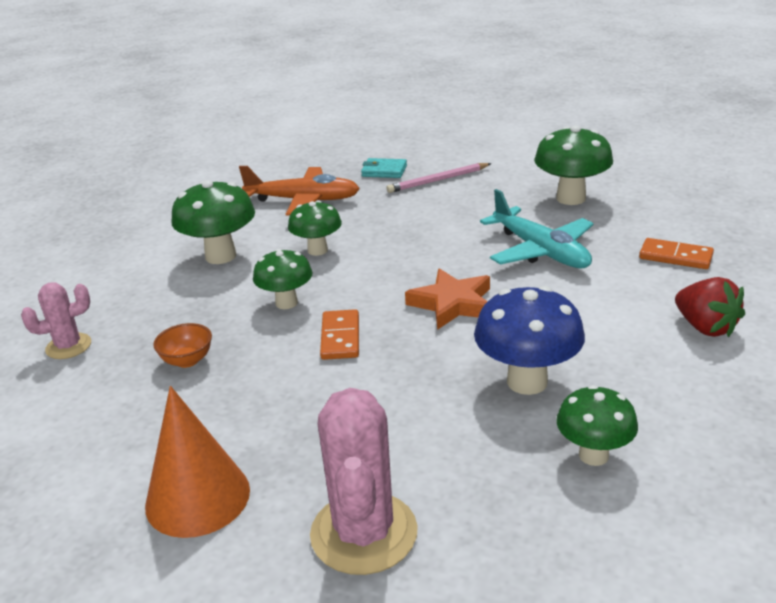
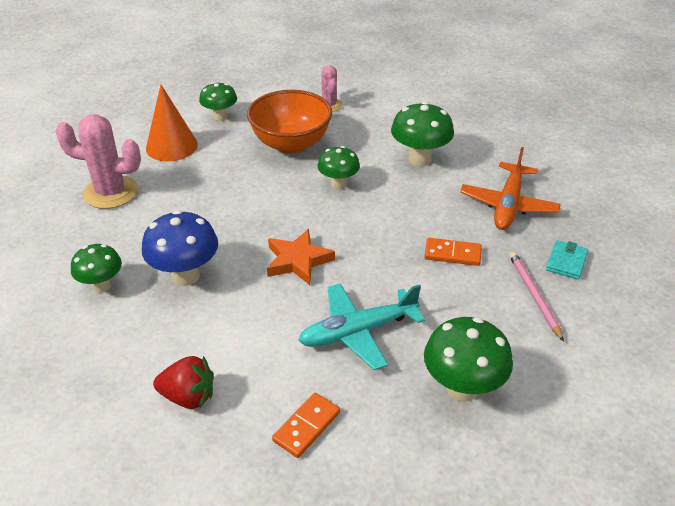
camera: 100 degrees right, 10 degrees up
orange bowl [153,323,212,368] -> orange bowl [247,90,332,154], size x2.38
green mushroom [288,200,342,256] -> green mushroom moved to [199,82,237,121]
orange domino [320,309,359,360] -> orange domino moved to [424,238,482,266]
red strawberry [675,277,745,337] -> red strawberry turned 150 degrees counterclockwise [153,356,214,409]

